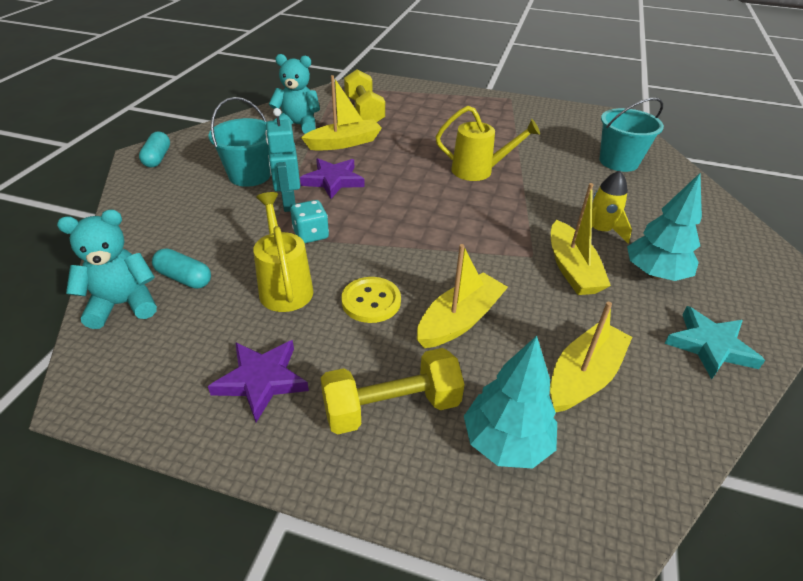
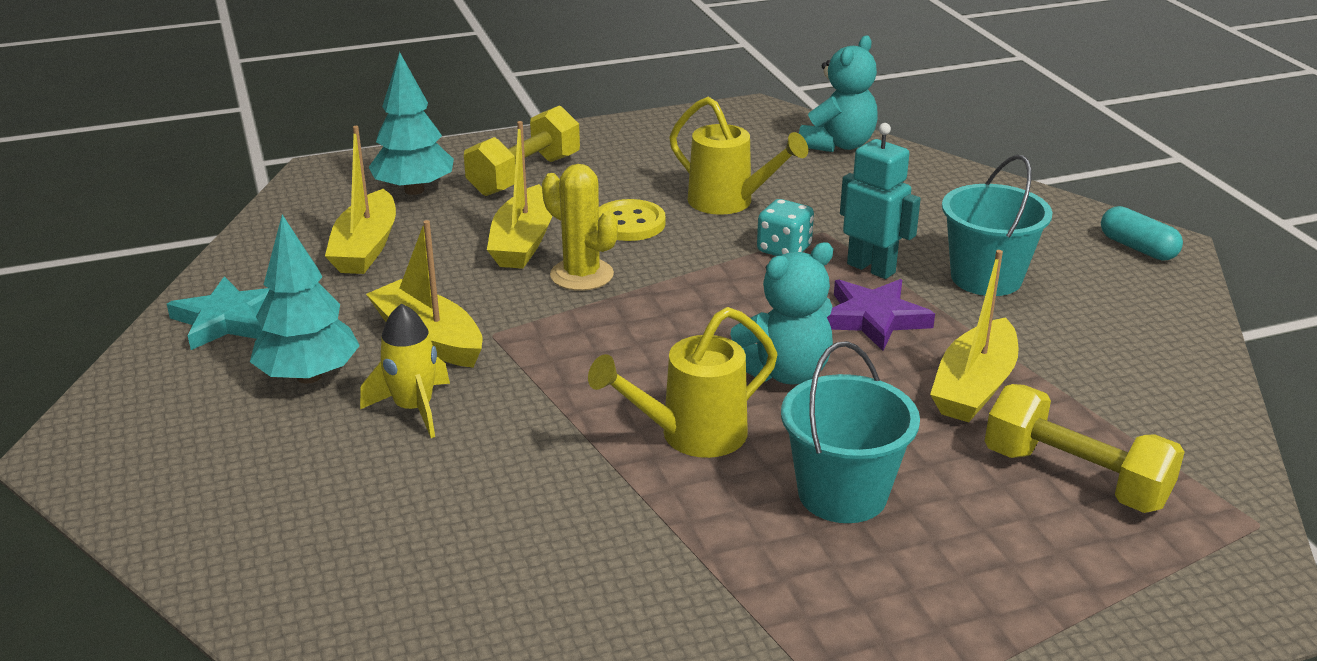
camera: 145 degrees right, 10 degrees down
turquoise capsule [152,248,211,289] -> none
purple star [208,340,309,422] -> none
turquoise teddy bear [269,54,320,134] -> turquoise teddy bear moved to [731,242,833,385]
turquoise bucket [599,98,664,172] -> turquoise bucket moved to [781,341,920,523]
none -> yellow cactus [542,164,618,291]

